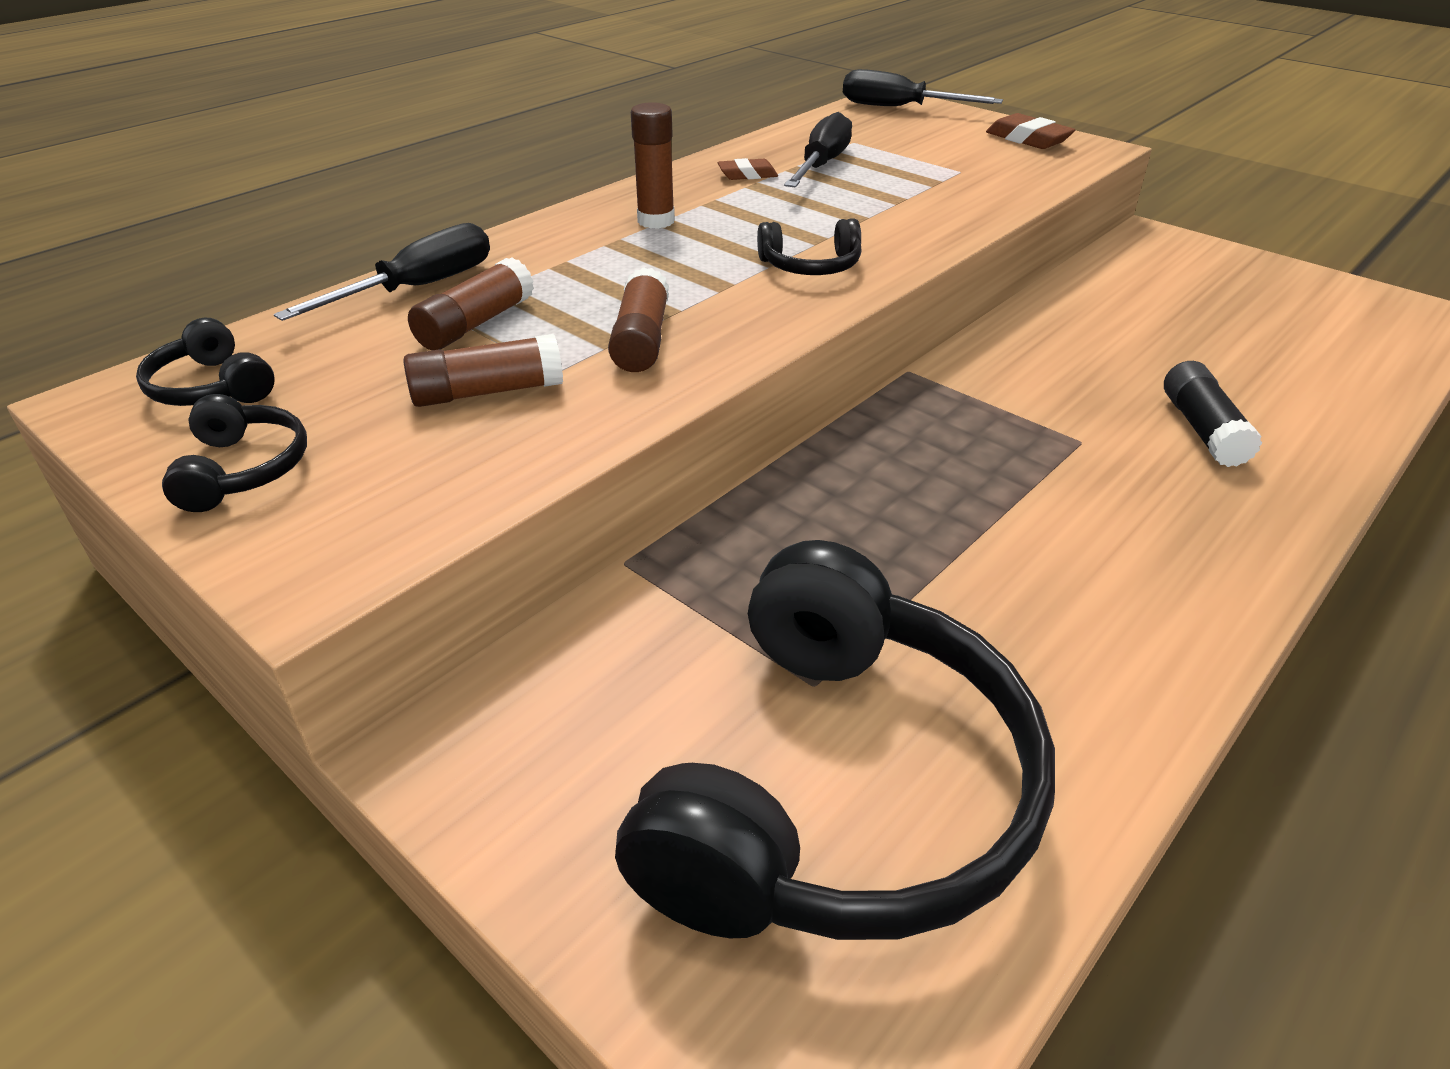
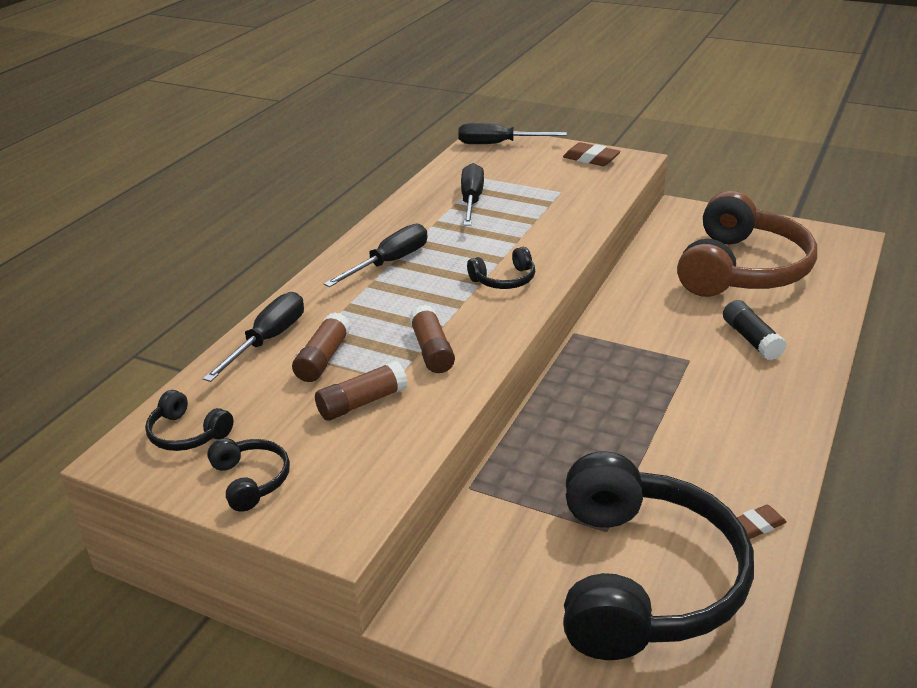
camera: 15 degrees left, 5 degrees down
brown glue stick [631,102,675,229] -> black screwdriver [324,224,428,287]
brown eraser [718,158,778,180] -> brown eraser moved to [737,505,787,539]
none -> brown headphones [677,191,817,297]

